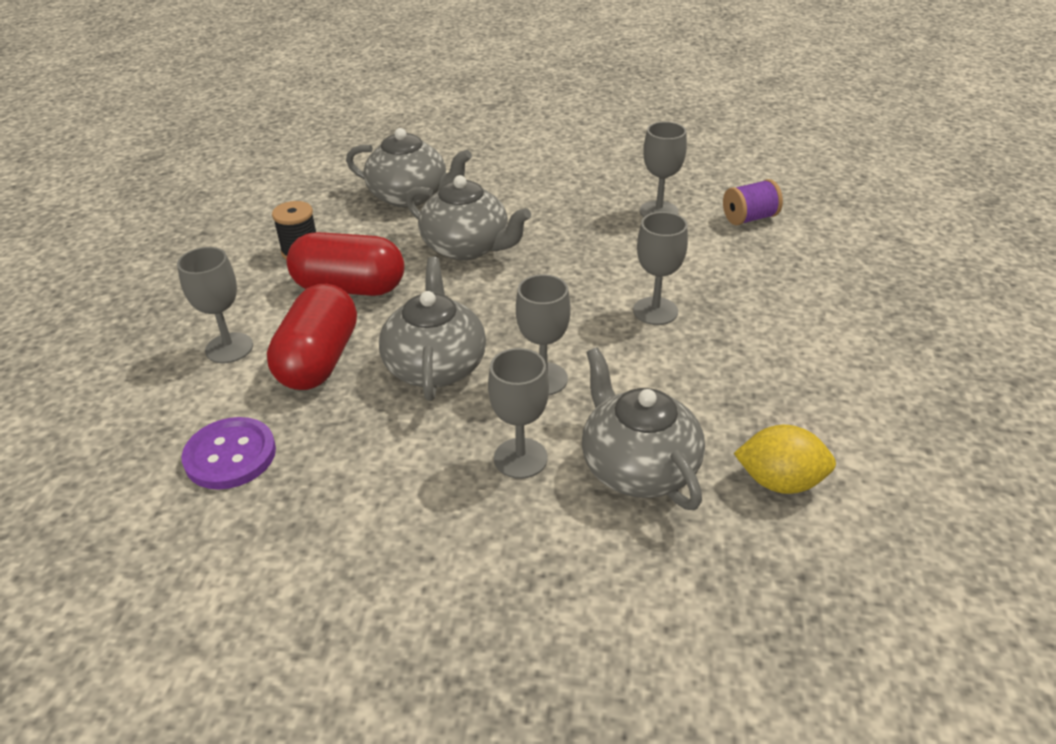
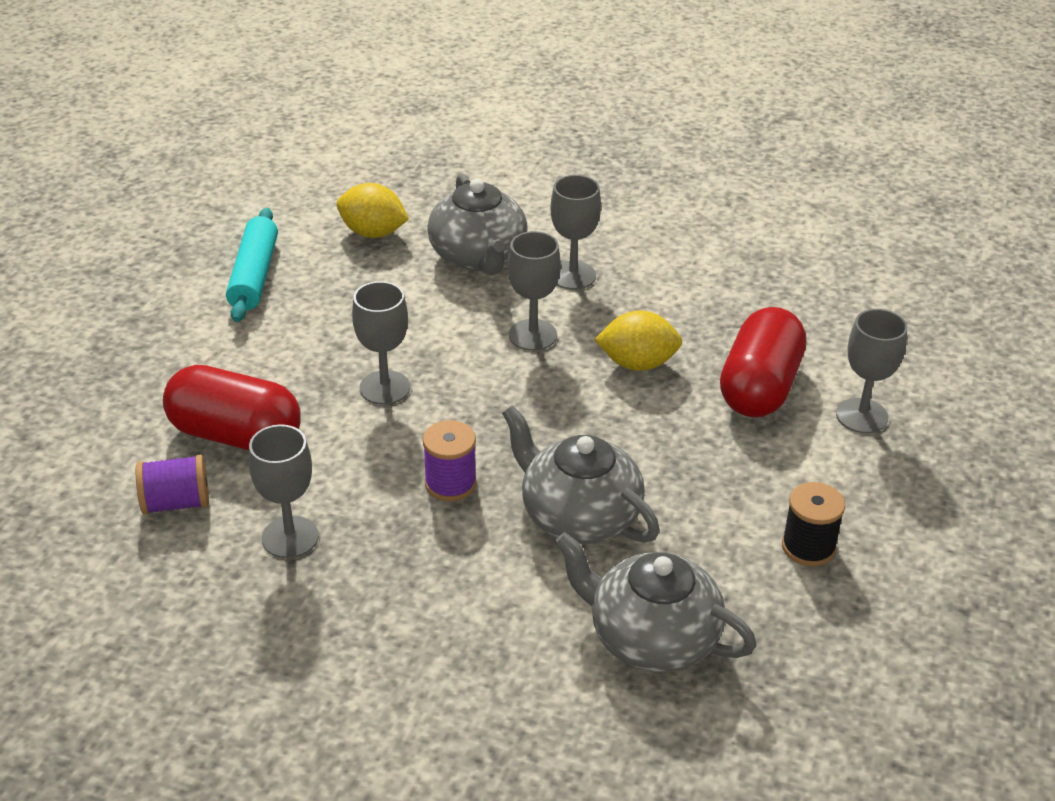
camera: 170 degrees left, 0 degrees up
purple button [182,417,276,490] -> none
red capsule [287,232,404,296] -> red capsule moved to [163,365,301,450]
grey teapot [379,257,486,401] -> yellow lemon [594,310,682,371]
none -> turquoise rolling pin [226,208,278,322]
none -> purple spool [423,420,477,501]

